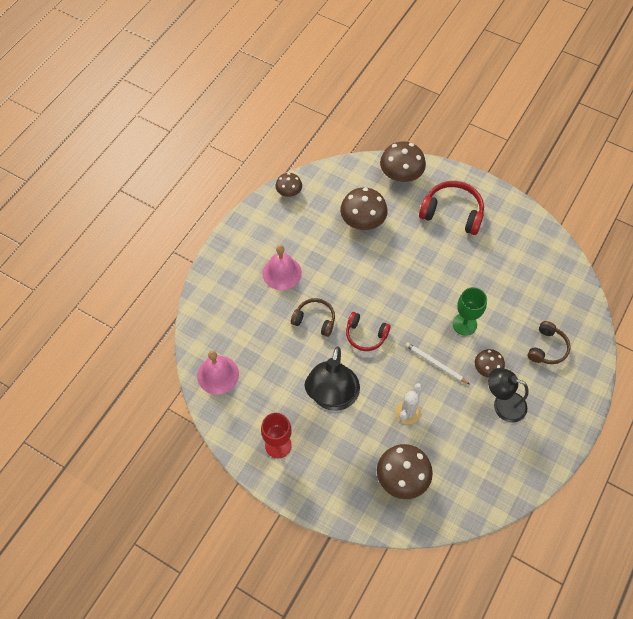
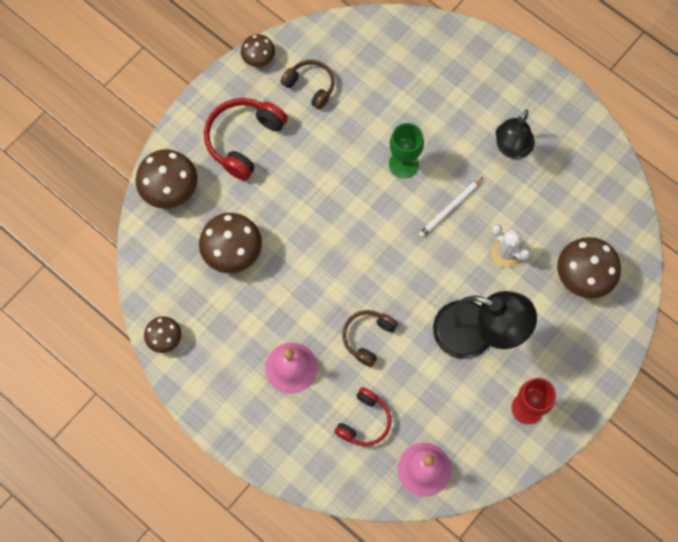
camera: 80 degrees left, 10 degrees up
red headphones [346,312,391,351] -> red headphones moved to [334,387,391,446]
brown mushroom [475,349,505,377] -> brown mushroom moved to [241,34,275,67]
brown headphones [527,321,571,364] -> brown headphones moved to [281,60,334,109]

